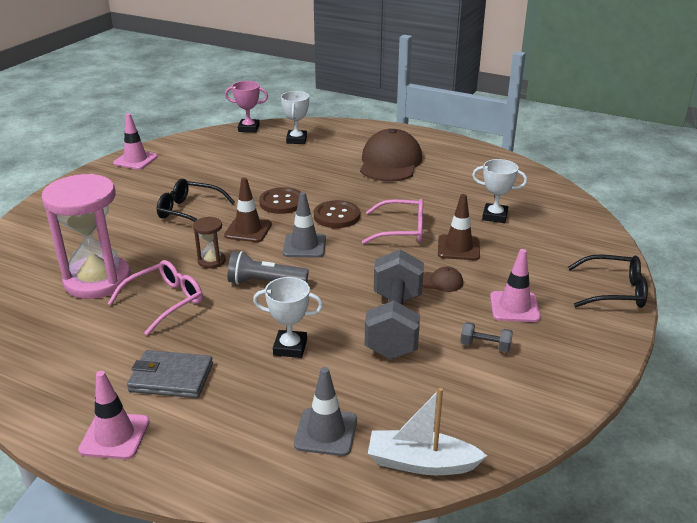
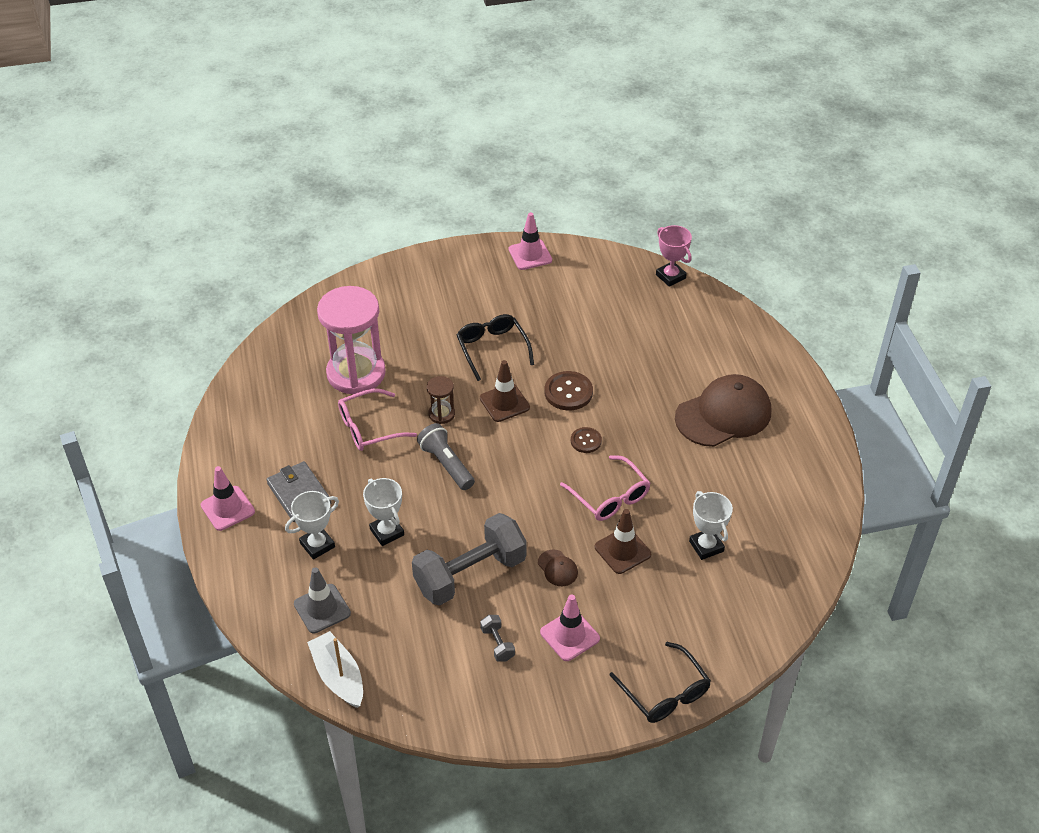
camera: 50 degrees right, 15 degrees up
pink glasses [108,260,203,335] -> pink glasses turned 150 degrees clockwise [338,389,417,451]
white trophy [281,91,309,144] -> white trophy moved to [285,491,339,560]
grey traffic cone [283,192,326,258] -> none
brown button [314,200,360,228] -> brown button [571,427,602,453], size x0.62

